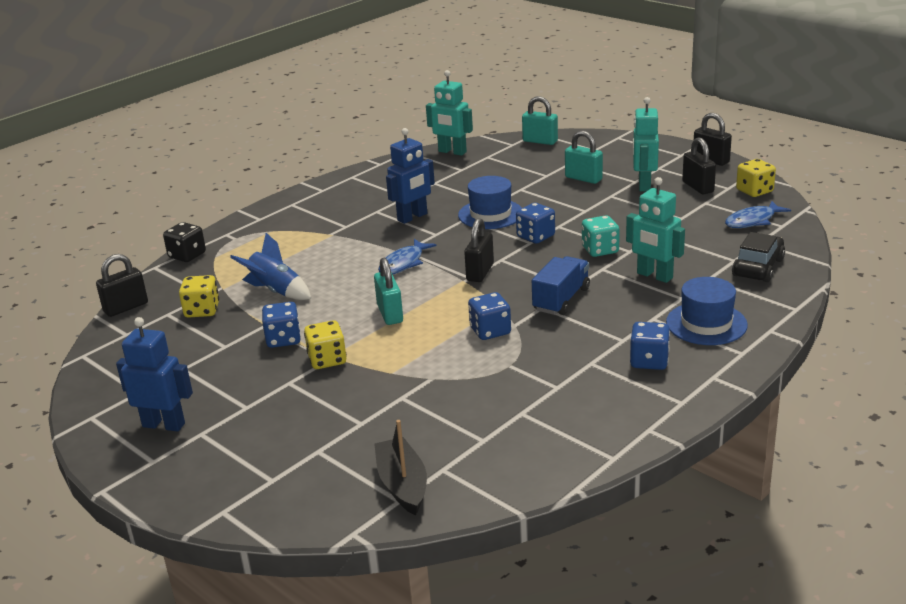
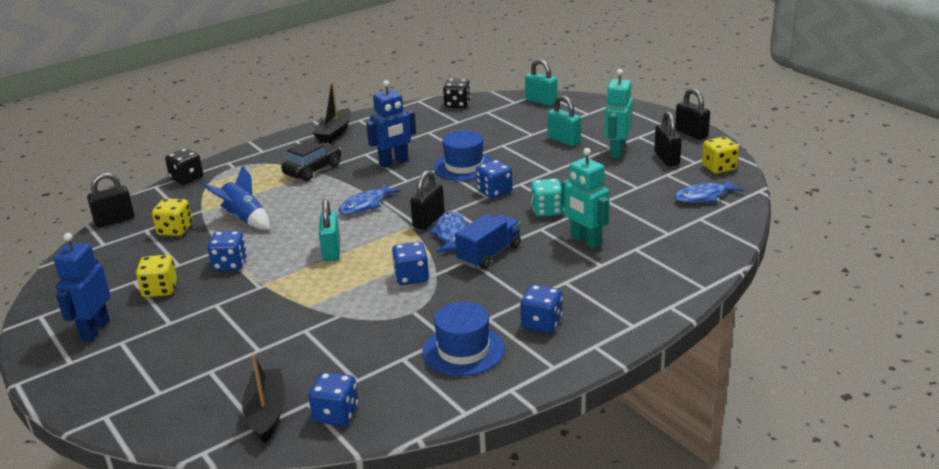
camera: 10 degrees right, 0 degrees up
blue robot [116,317,193,432] -> blue robot turned 105 degrees counterclockwise [54,233,111,341]
yellow dice [304,320,347,369] -> yellow dice moved to [136,255,177,297]
turquoise robot [426,70,473,156] -> black dice [443,79,471,108]
blue hat [666,277,748,345] -> blue hat moved to [422,302,505,376]
black car [732,232,785,282] -> black car moved to [281,140,341,181]
none -> blue dice [308,372,358,426]
none -> black boat [313,81,351,143]
none -> blue fish [429,212,466,253]

